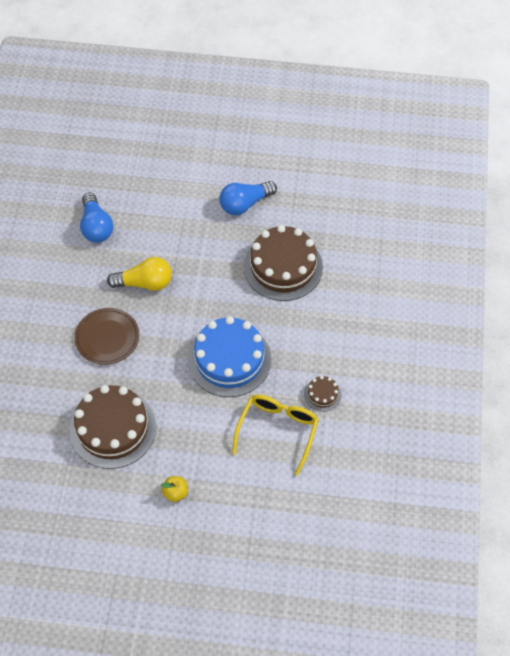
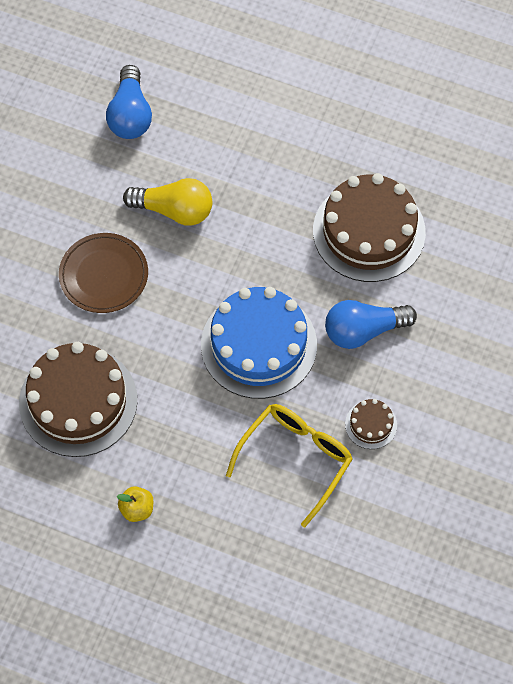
camera: 15 degrees right, 5 degrees up
blue light bulb [219,181,277,215] -> blue light bulb moved to [325,300,417,349]

